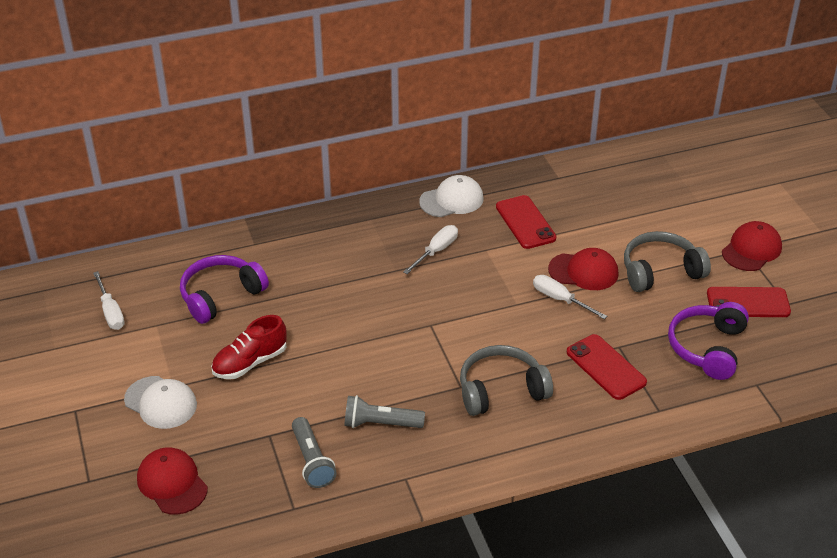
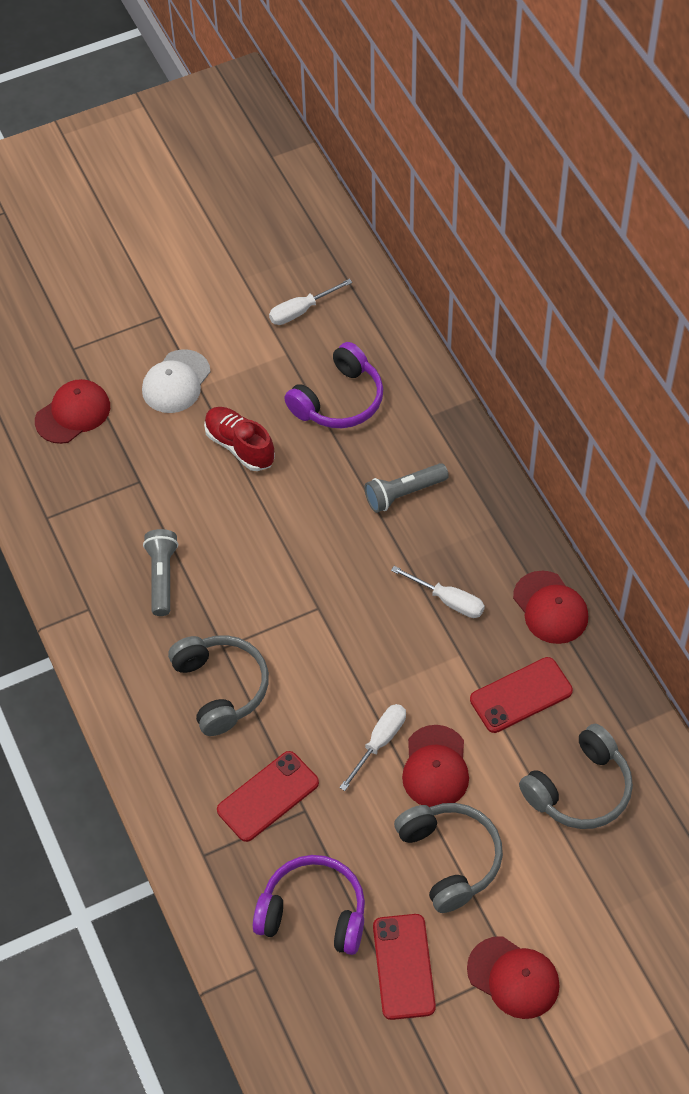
camera: 85 degrees right, 15 degrees up
purple headphones [180,255,269,324] -> purple headphones turned 90 degrees clockwise [284,342,383,428]
grey flashlight [292,417,337,488] -> grey flashlight moved to [365,463,449,513]
white cap [419,175,484,217] -> red cap [513,570,588,644]
none -> grey headphones [519,724,633,829]

